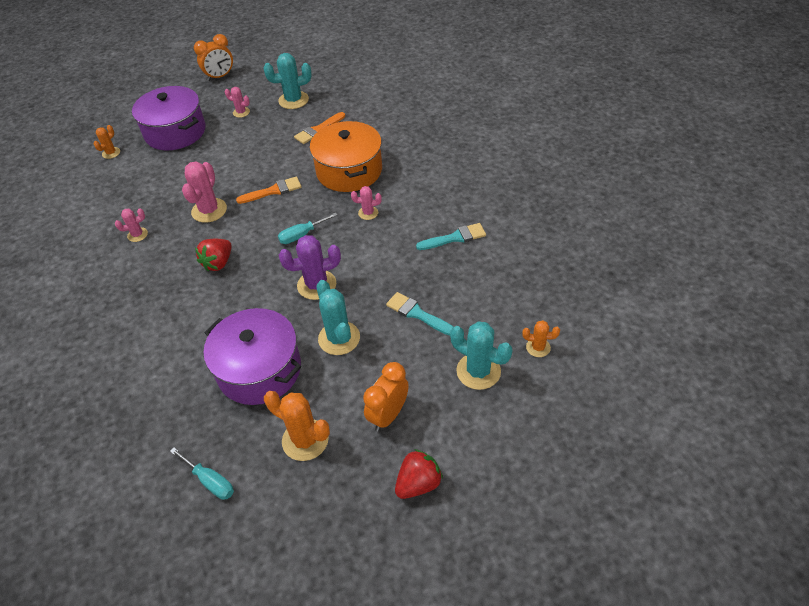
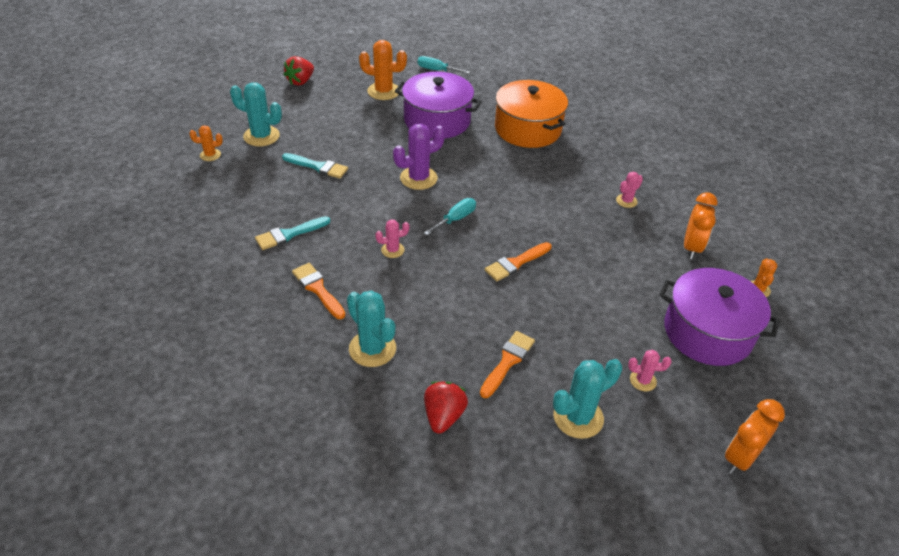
camera: 160 degrees right, 5 degrees down
pink cactus [182,161,227,223] -> none
red strawberry [195,239,232,272] -> red strawberry moved to [424,381,468,434]
orange pot [310,121,382,192] -> orange pot moved to [495,80,568,148]
turquoise cactus [316,280,360,355] -> turquoise cactus moved to [347,290,396,367]
orange clock [363,362,409,431] -> orange clock moved to [684,192,718,259]
none -> orange brush [292,263,346,319]

